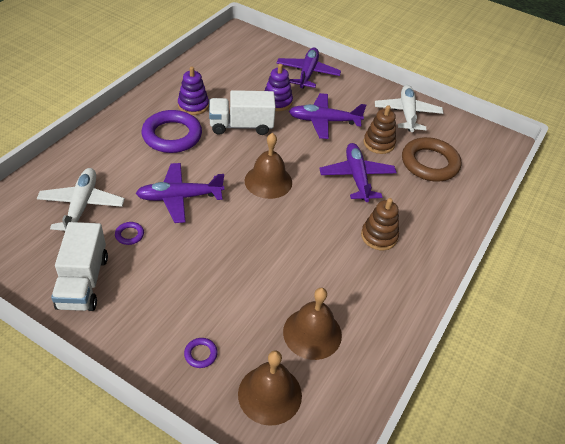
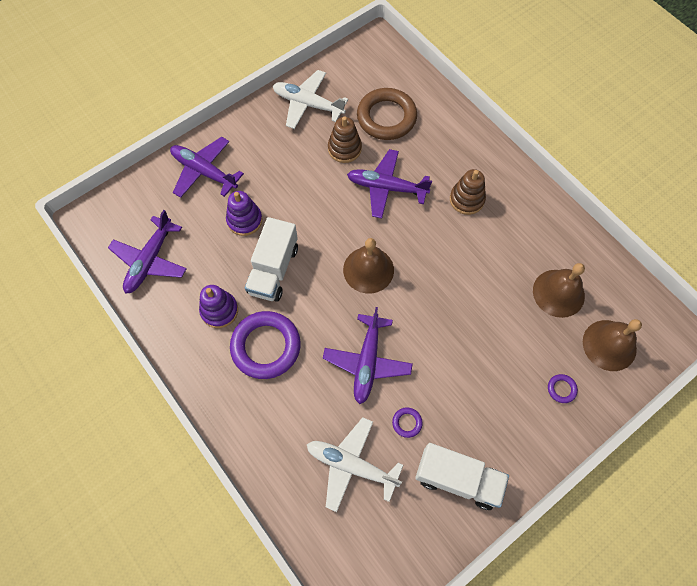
camera: 65 degrees left, 20 degrees up
purple plane [289,93,366,139] -> purple plane moved to [108,210,187,294]

